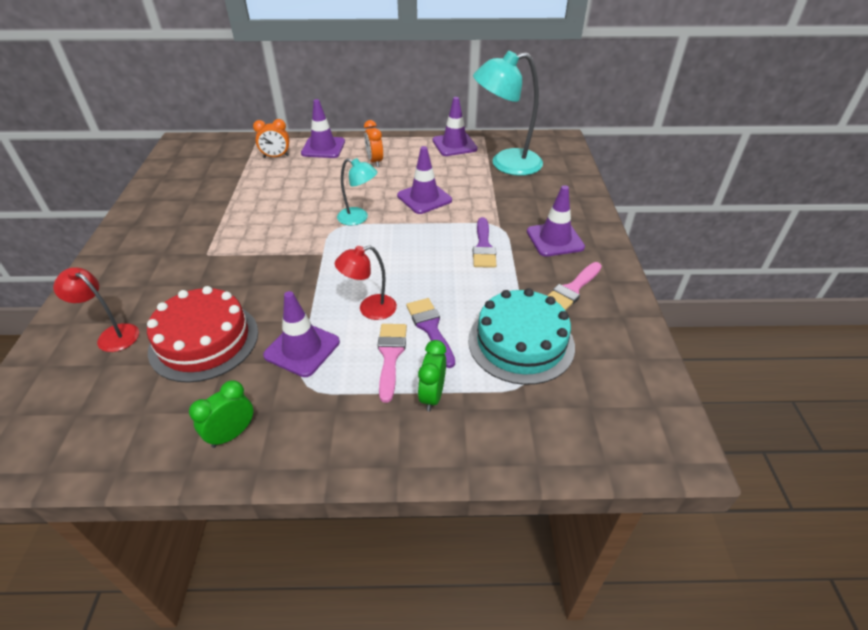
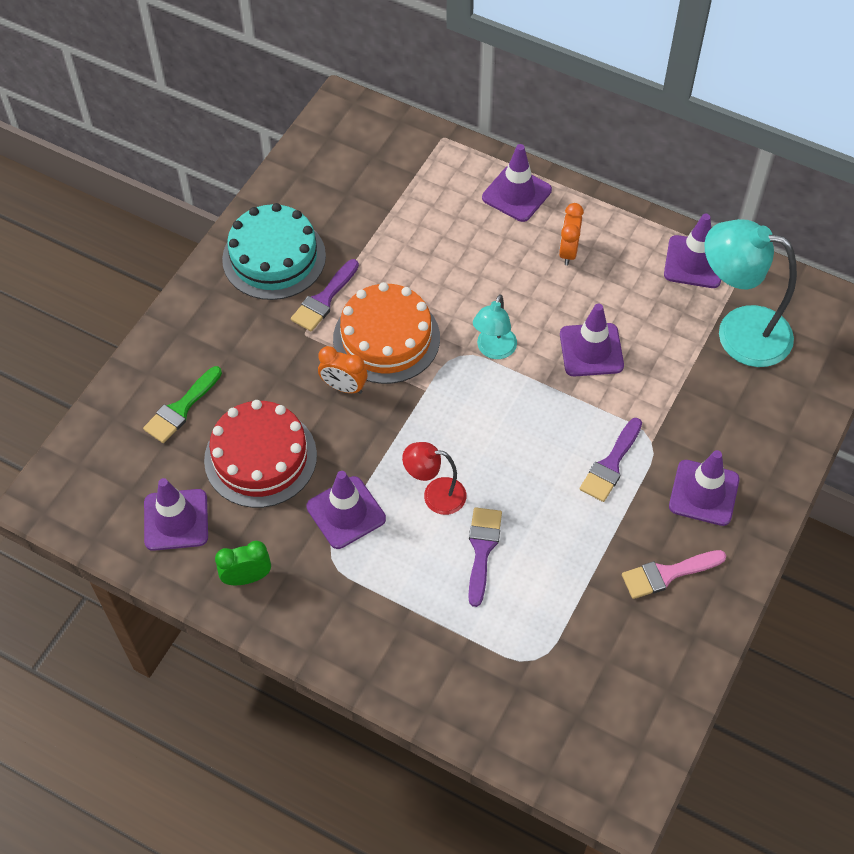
camera: 30 degrees right, 15 degrees up
red lamp [53,267,139,352] -> green brush [143,366,222,443]
orange clock [253,119,289,158] -> orange clock moved to [318,346,367,394]
turquoise lamp [337,158,377,226] -> turquoise lamp turned 60 degrees clockwise [473,294,517,359]
pink brush [378,324,407,403] -> none
green clock [418,340,446,411] -> none
turquoise cake [468,288,575,385] -> turquoise cake moved to [222,203,326,300]
none -> purple traffic cone [144,478,208,551]
none -> purple brush [291,259,359,331]
none -> orange cake [333,282,440,384]

